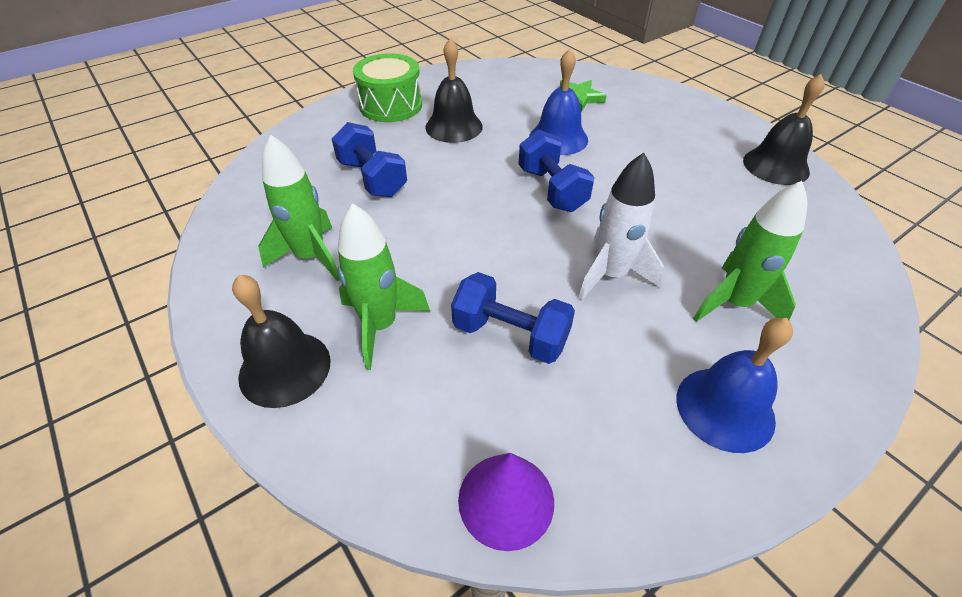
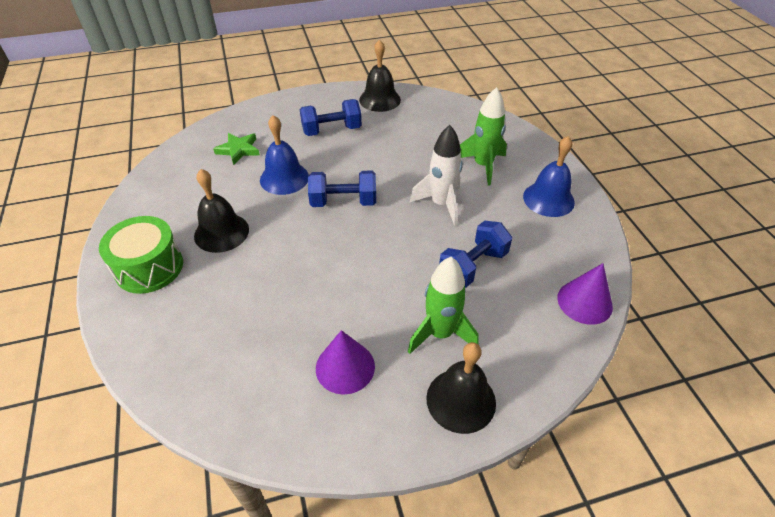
camera: 70 degrees left, 0 degrees up
green rocket [259,135,340,282] -> purple cone [316,330,375,395]
blue dumbbell [332,122,407,197] -> blue dumbbell moved to [300,99,362,136]

